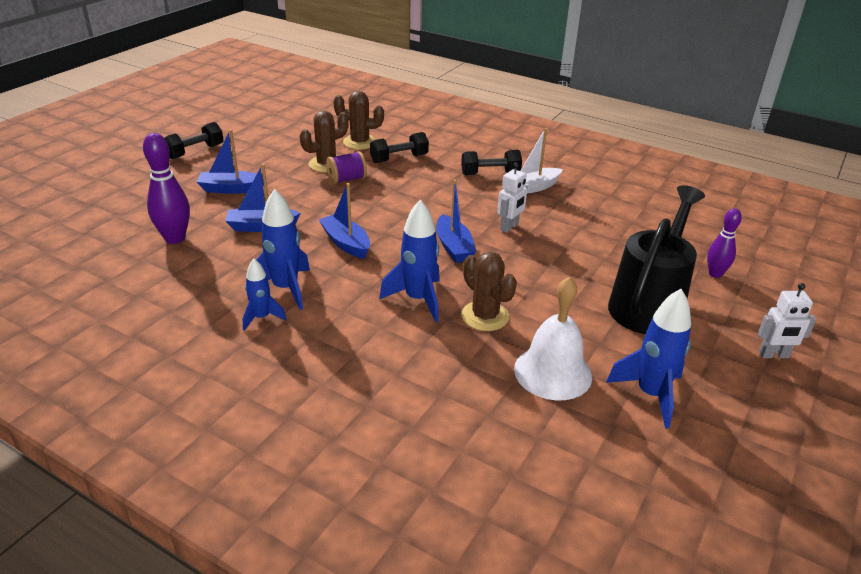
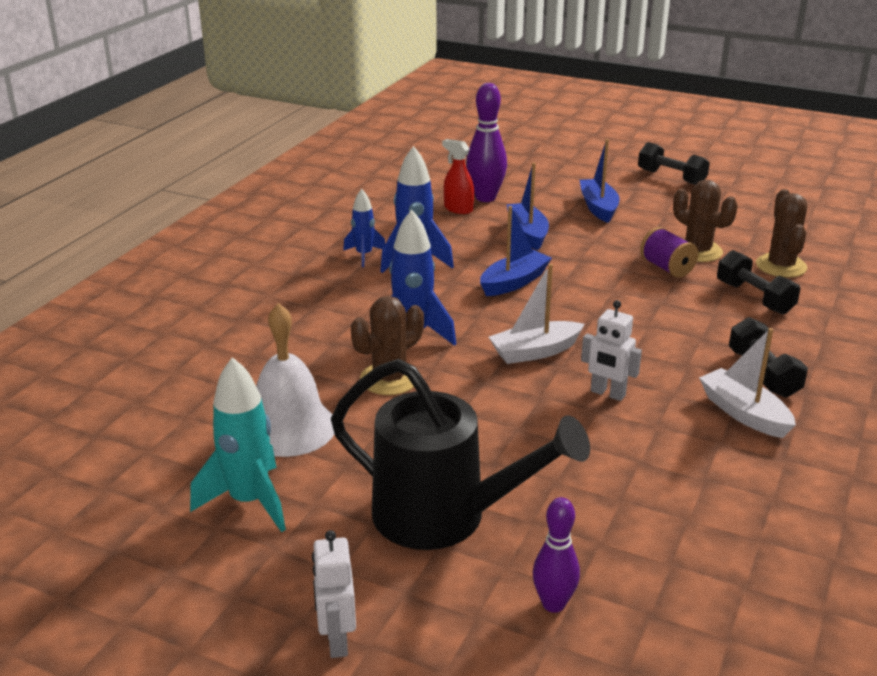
camera: 85 degrees right, 5 degrees down
blue boat [436,179,477,263] -> white boat [489,264,585,364]
blue rocket [606,289,691,429] -> turquoise rocket [190,357,286,532]
none -> red spray bottle [442,139,474,214]

